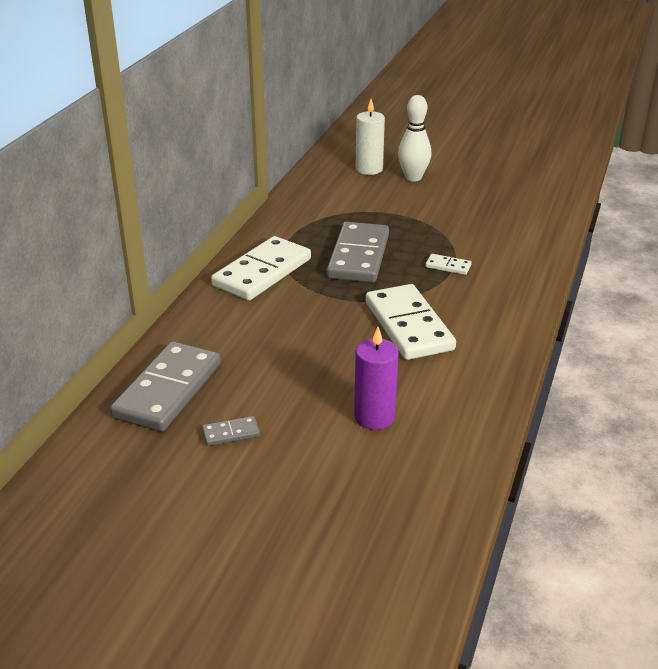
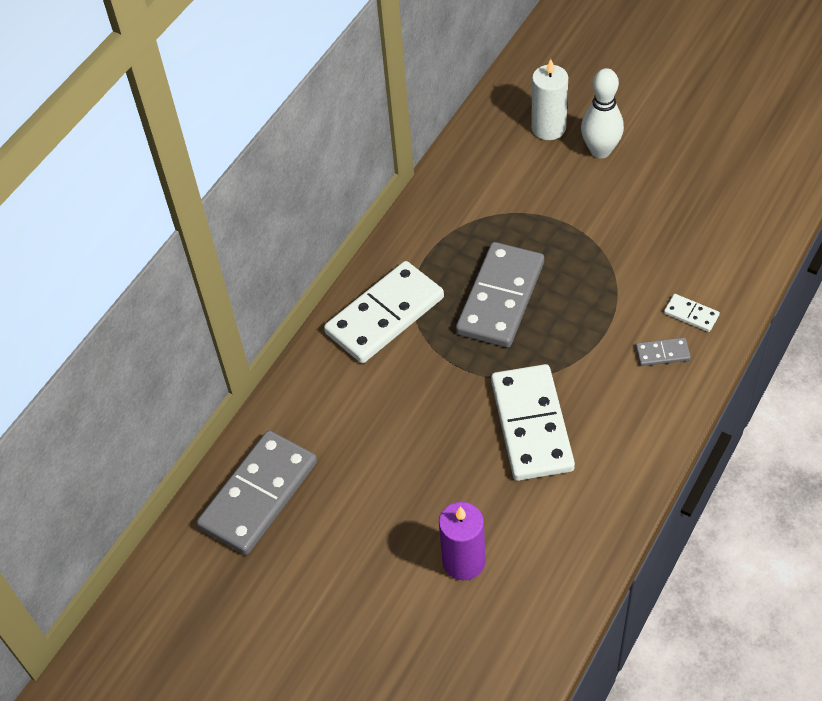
camera: 15 degrees right, 20 degrees up
grey domino [202,416,260,446] -> grey domino moved to [635,337,691,366]
white domino [425,254,472,275] -> white domino moved to [664,294,720,332]

